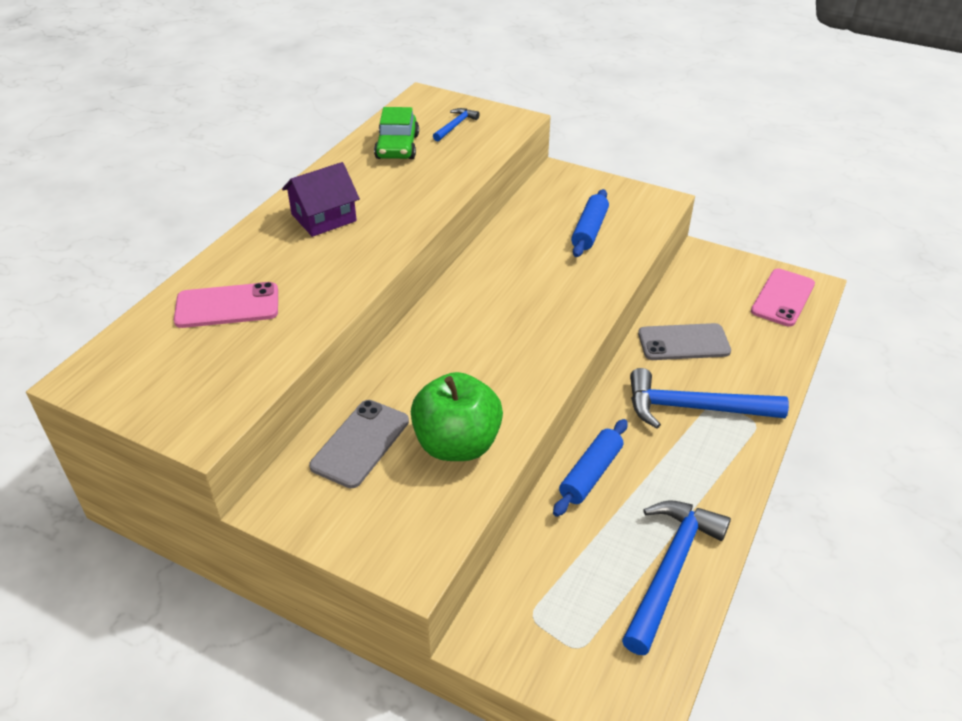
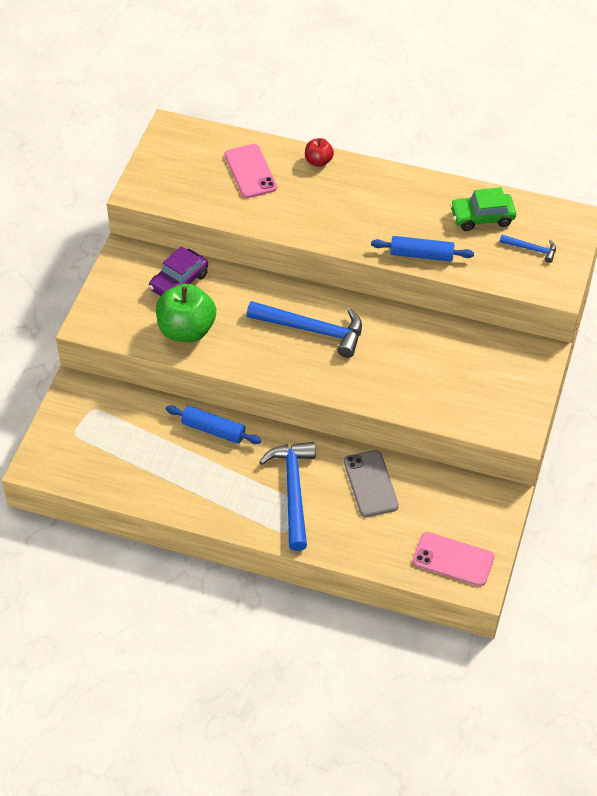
camera: 80 degrees right, 10 degrees up
purple house [282,162,360,237] -> none
grey phone [309,400,409,488] -> purple car [149,246,208,296]
blue rolling pin [571,189,609,257] -> blue rolling pin moved to [371,236,474,262]
blue hammer [622,500,731,655] -> blue hammer moved to [247,301,362,358]
none -> red apple [305,138,334,167]

